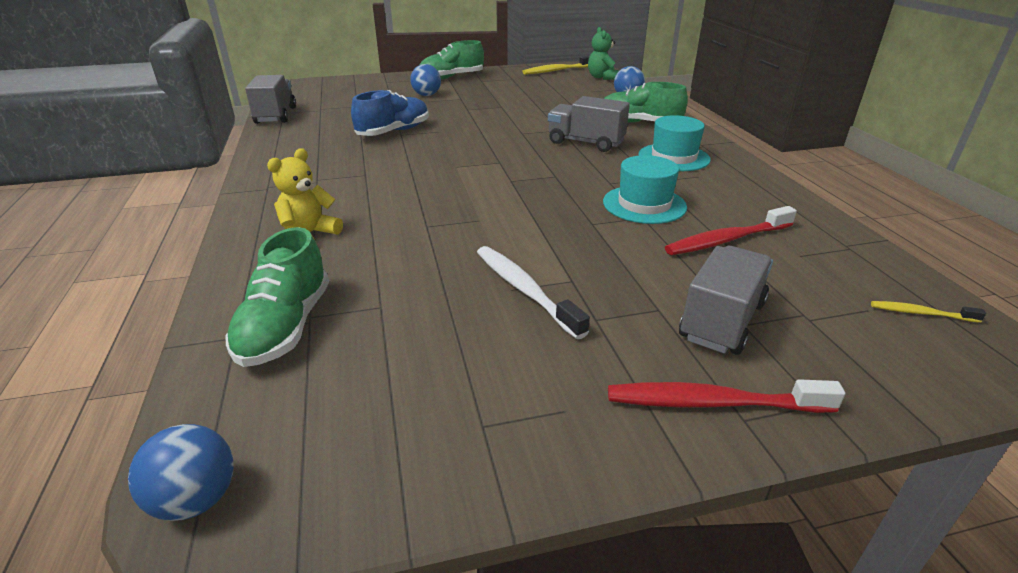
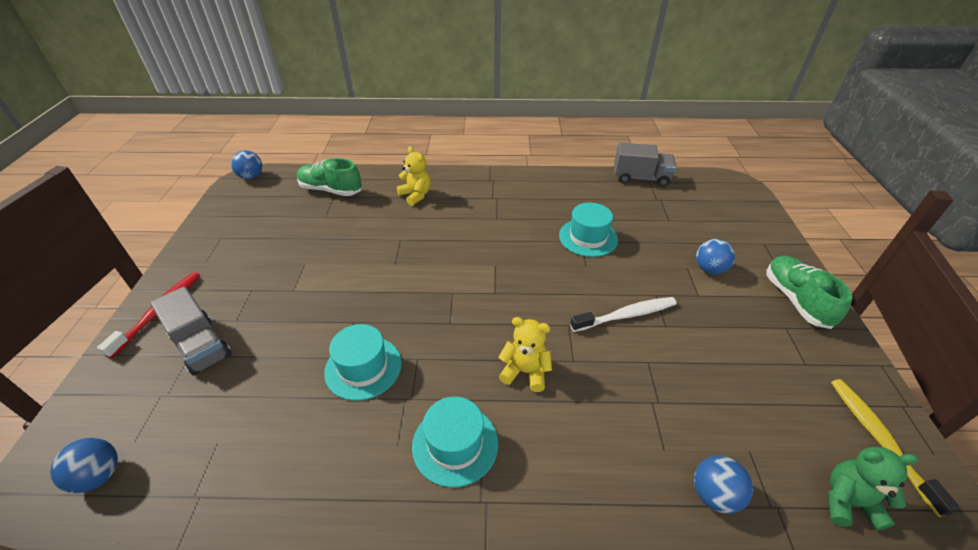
camera: 105 degrees right, 10 degrees up
blue shoe [351,90,429,136] -> turquoise hat [559,203,618,257]
white toothbrush [477,246,590,339] -> white toothbrush moved to [570,297,677,332]
grey truck [548,96,630,152] -> yellow teddy bear [498,317,552,392]
green shoe [604,82,688,123] -> none
red toothbrush [665,206,797,255] -> none
yellow toothbrush [871,301,986,323] -> blue ball [50,438,118,493]

